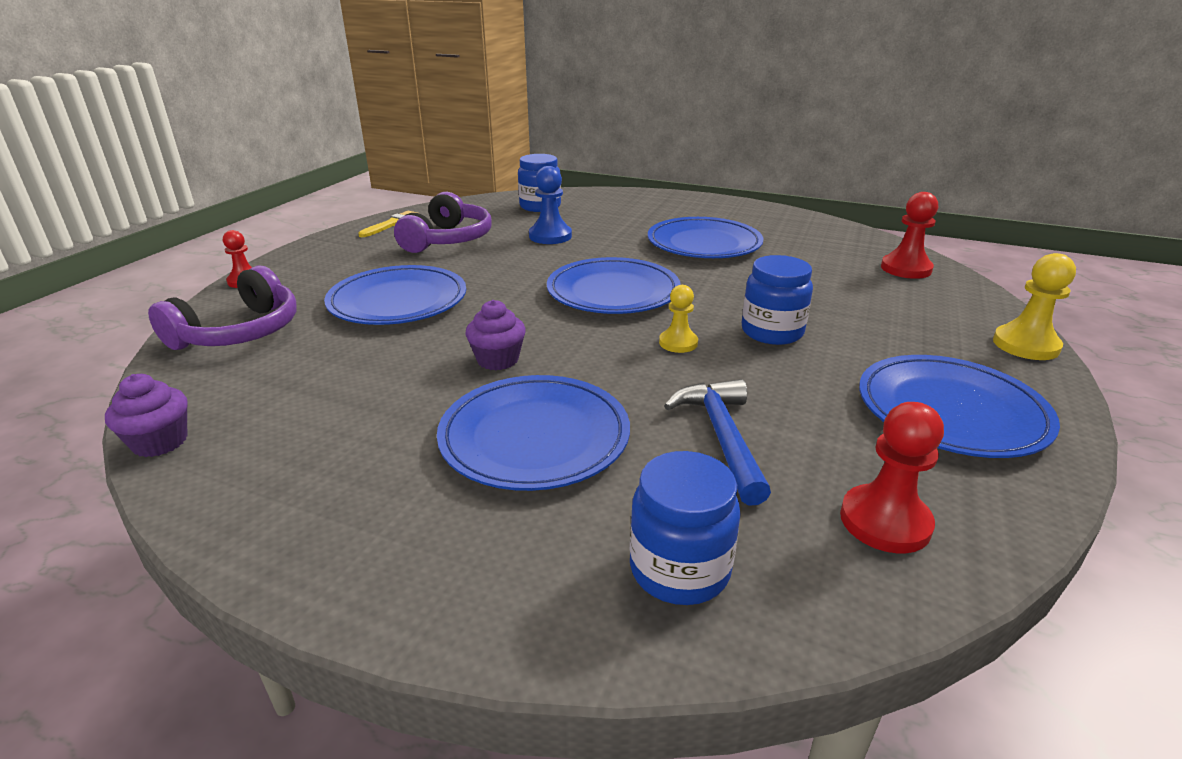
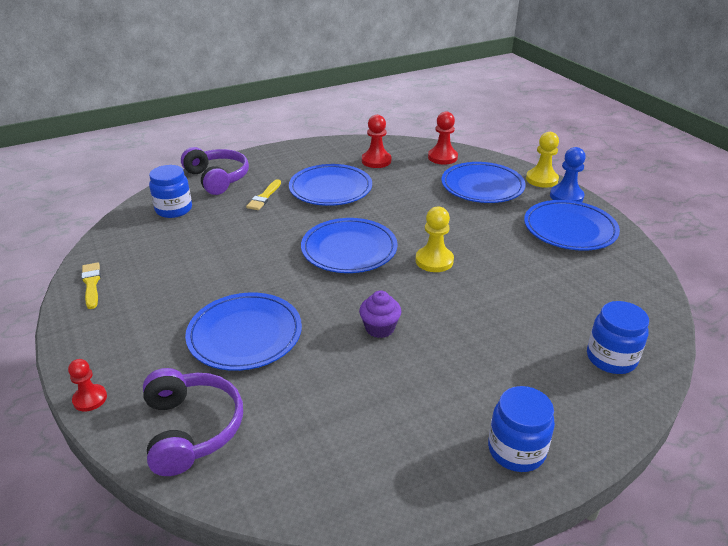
camera: 50 degrees left, 5 degrees up
purple cupcake [105,374,188,457] -> none
purple headphones [394,192,492,253] -> purple headphones moved to [181,147,249,195]
blue plate [437,375,630,491] -> blue plate moved to [442,162,526,203]
blue pawn [529,166,572,244] -> blue pawn moved to [550,147,586,202]
yellow pawn [659,285,698,353] -> yellow pawn [415,206,454,272], size x1.53
blue hammer [664,379,771,506] -> none
blue jar [742,255,813,345] -> blue jar moved to [488,386,555,472]
red pawn [840,402,944,553] -> red pawn moved to [362,115,391,168]
none -> yellow brush [246,179,281,210]

